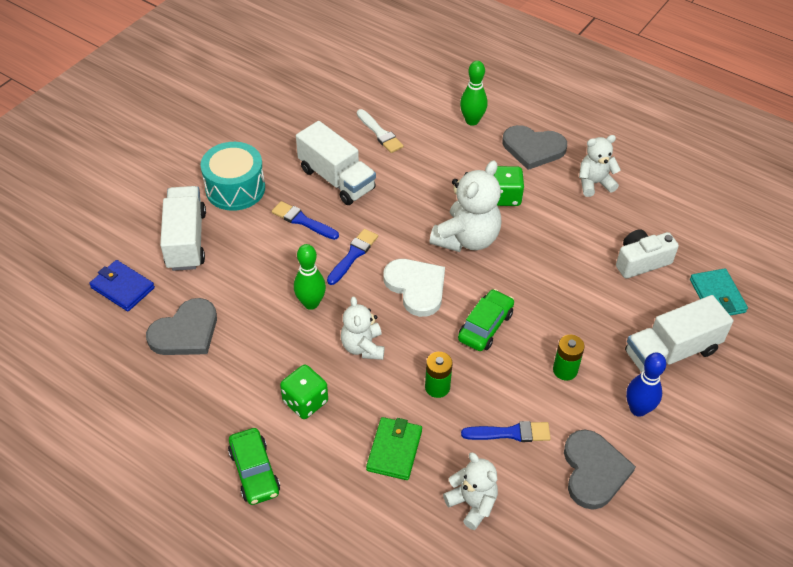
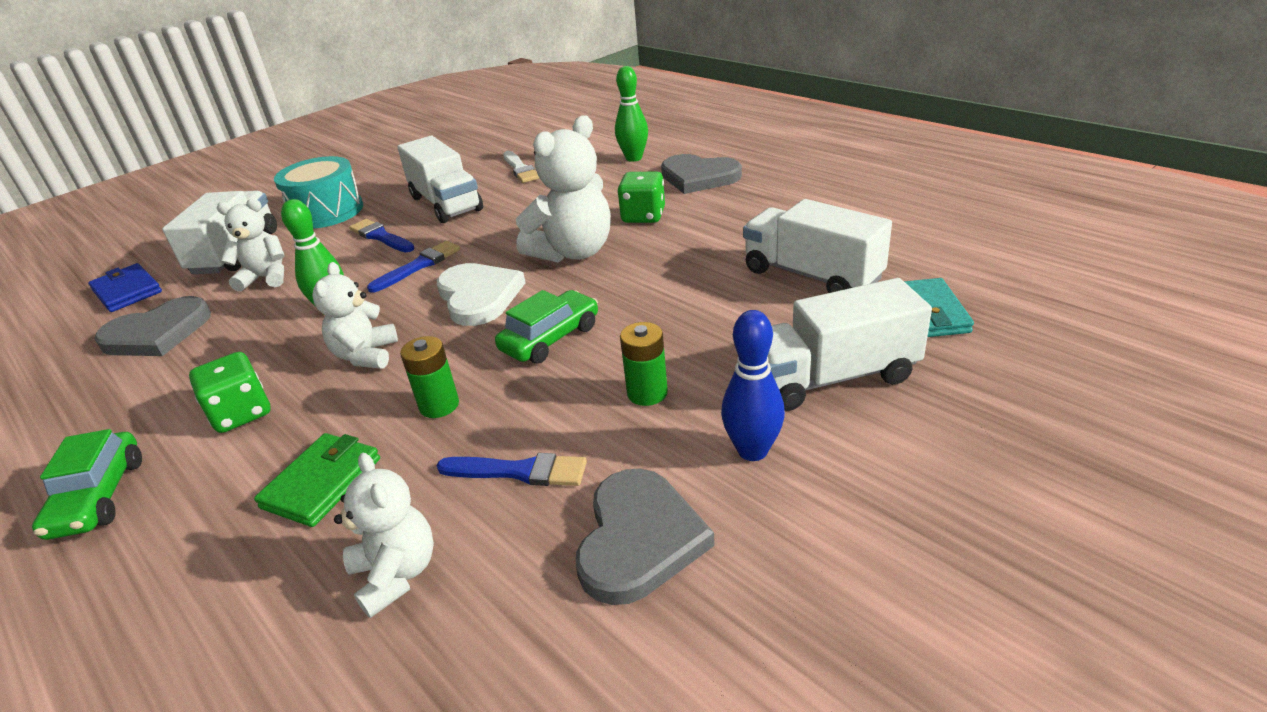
camera: 15 degrees right, 15 degrees down
white teddy bear [579,135,621,197] -> white teddy bear moved to [217,199,284,291]
white camera [616,229,679,279] -> white truck [743,199,892,293]

